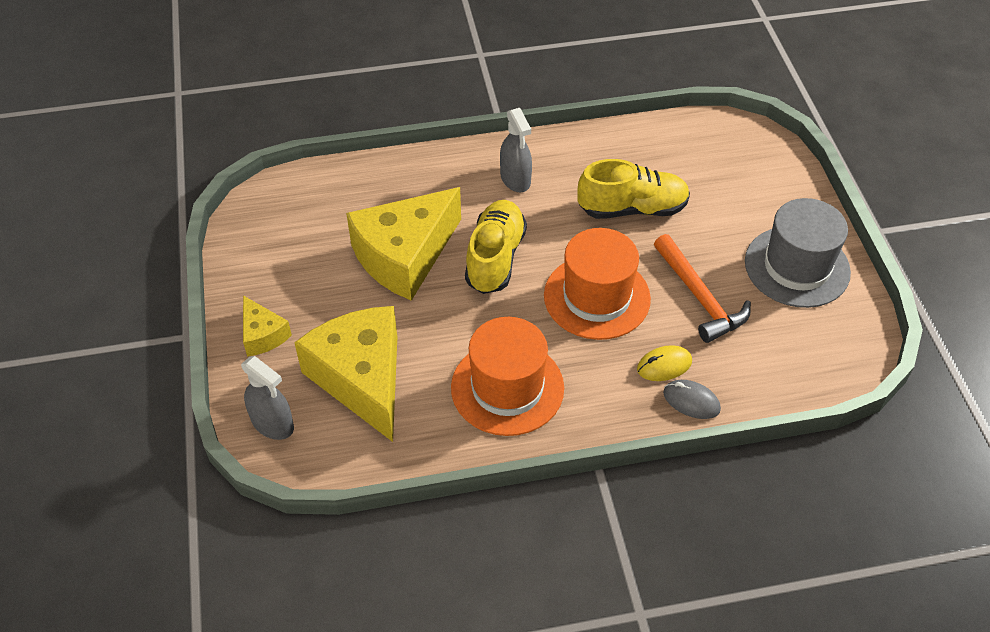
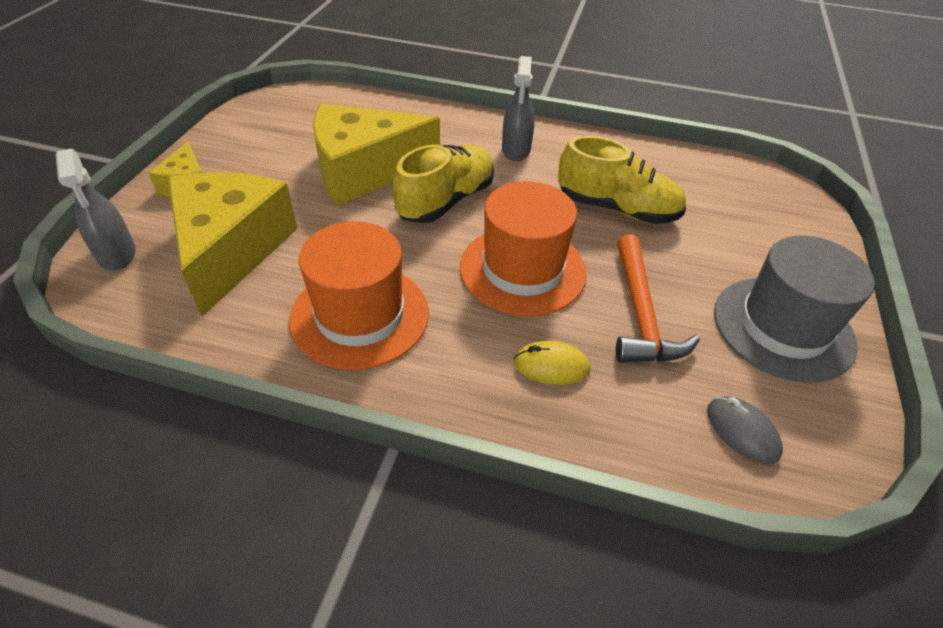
camera: 25 degrees right, 5 degrees down
grey mouse [663,380,721,419] -> grey mouse moved to [707,396,783,464]

